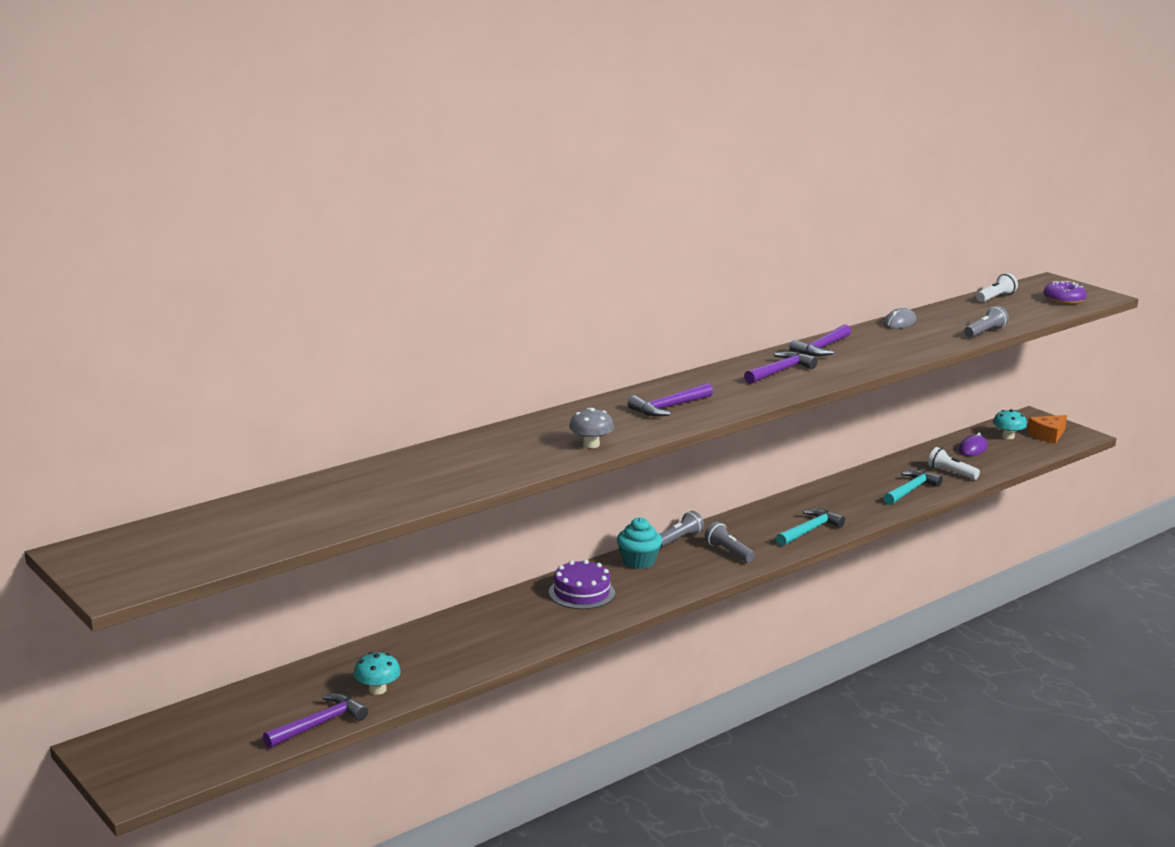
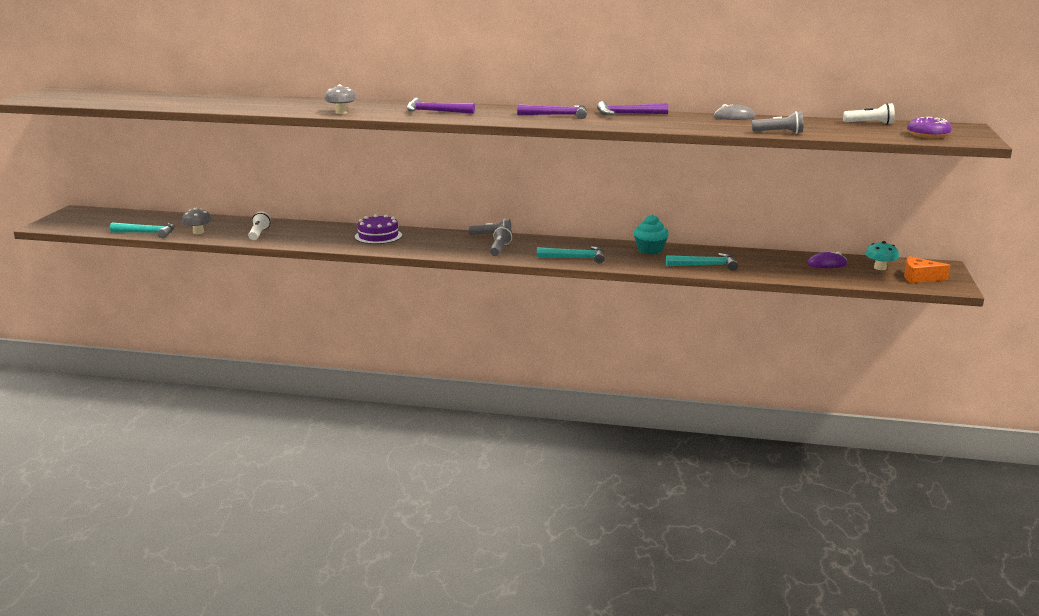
camera: 50 degrees right, 0 degrees up
purple hammer [263,693,368,748] -> turquoise hammer [110,223,175,238]
turquoise mushroom [354,652,401,695] -> grey mushroom [182,208,212,234]
turquoise cupcake [617,517,662,569] -> turquoise cupcake moved to [634,215,669,254]
white flashlight [928,447,980,480] -> white flashlight moved to [248,212,271,240]

